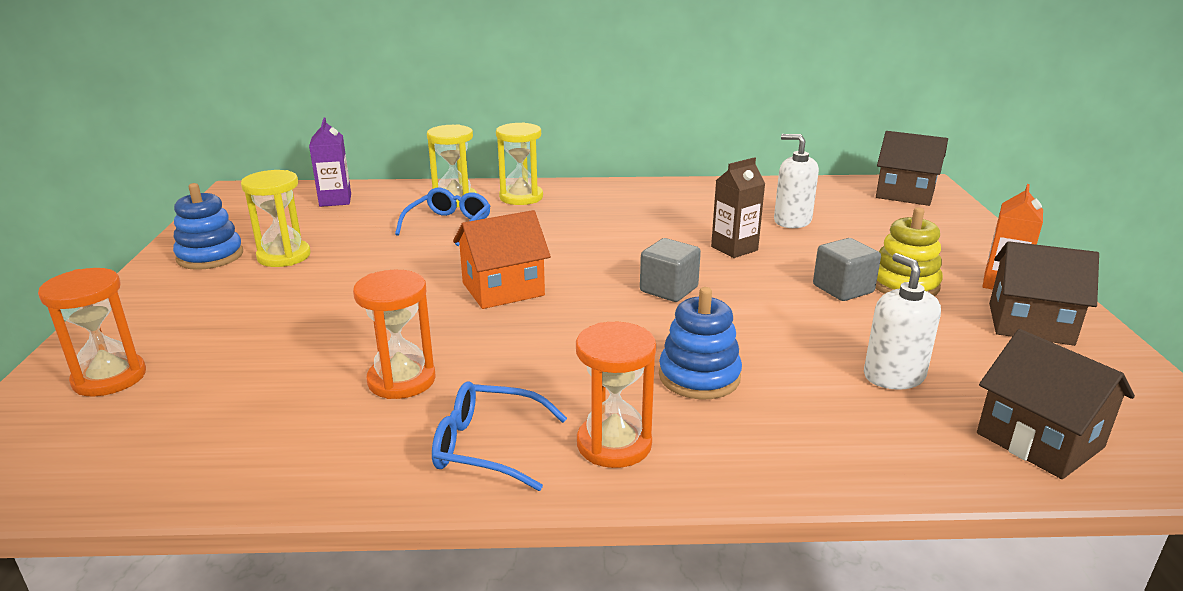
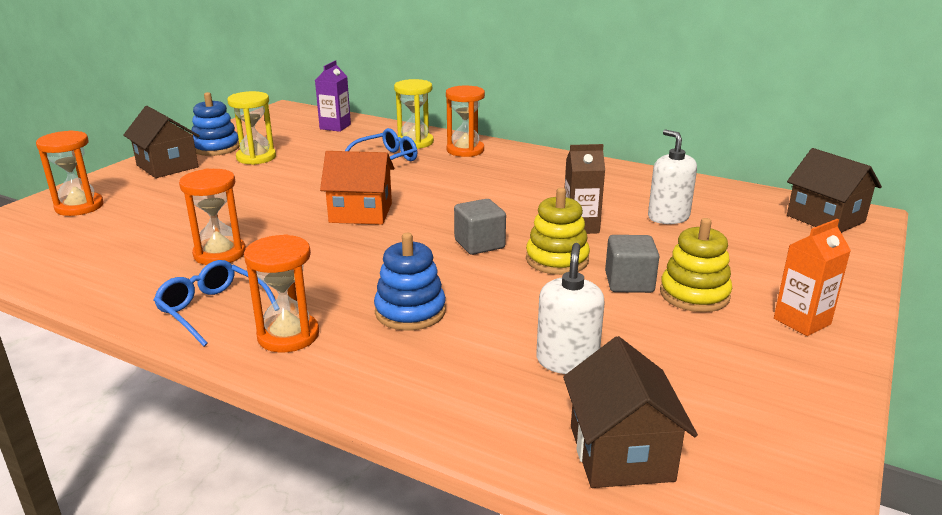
camera: 30 degrees right, 0 degrees up
yellow hourglass [496,122,543,205] -> orange hourglass [446,86,485,157]
brown house [989,241,1099,346] -> brown house moved to [123,106,200,178]
none -> yellow stacking toy [526,188,590,275]

